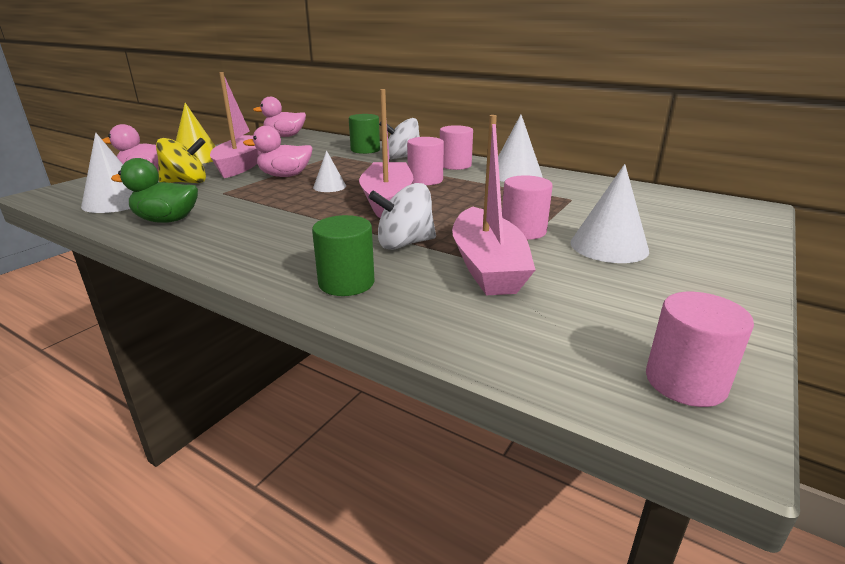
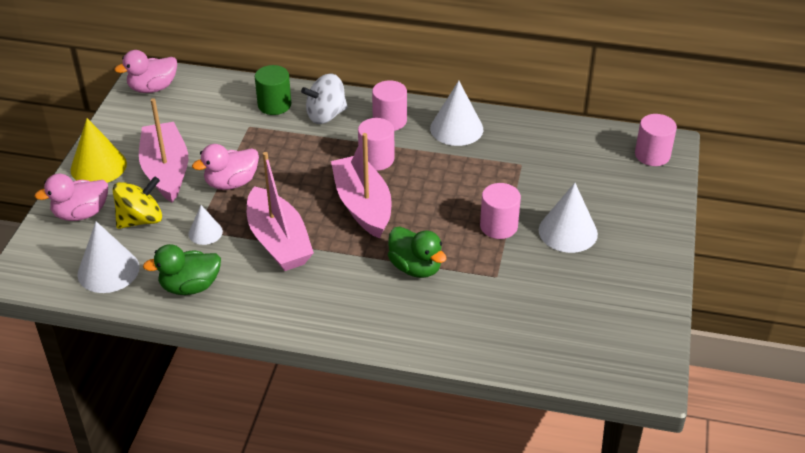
camera: 20 degrees left, 15 degrees up
green cylinder [312,215,375,296] -> none
white cone [313,150,346,192] -> white cone moved to [188,205,223,245]
white spinning top [368,183,436,250] -> green duck [388,227,447,278]
pink boat [452,115,536,296] -> pink boat moved to [247,152,314,271]
pink cylinder [646,292,754,407] -> pink cylinder moved to [635,114,677,166]

